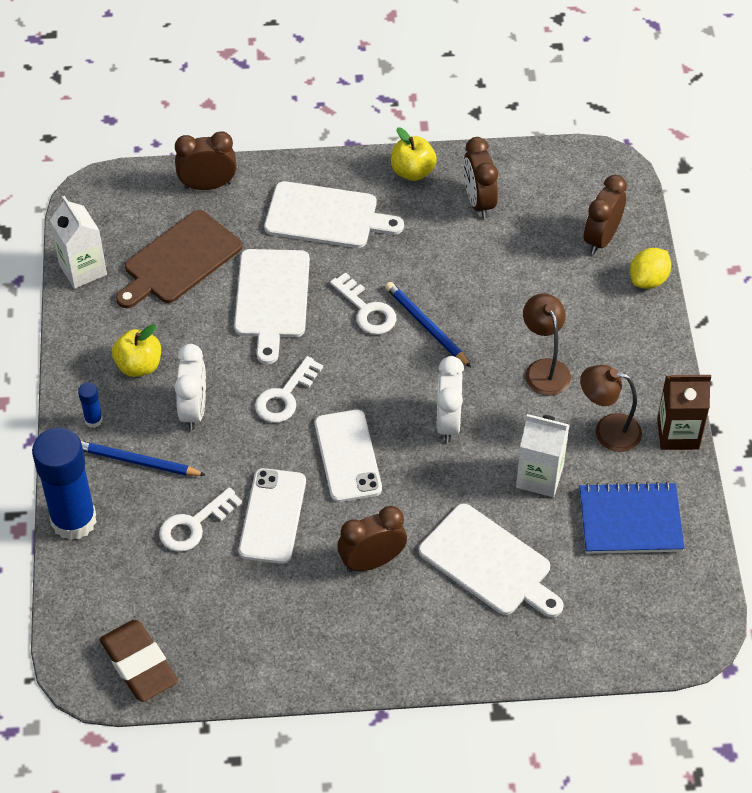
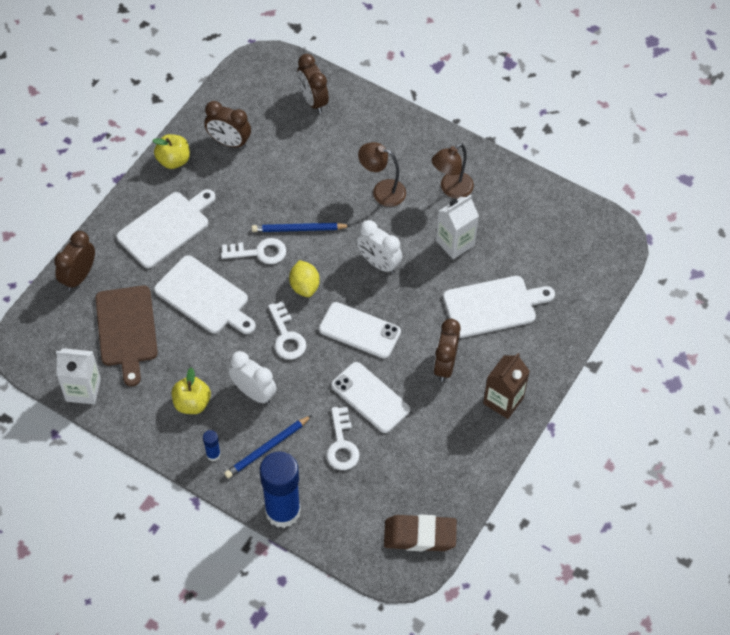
camera: 55 degrees left, 5 degrees up
blue notebook [579,481,685,554] -> none
yellow lemon [630,248,671,289] -> yellow lemon moved to [289,260,320,297]
brown carton [657,375,711,450] -> brown carton moved to [483,353,530,419]

